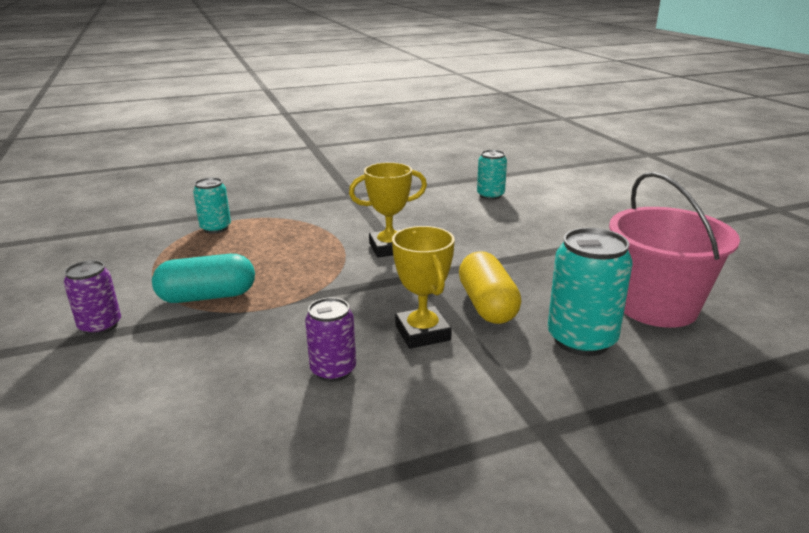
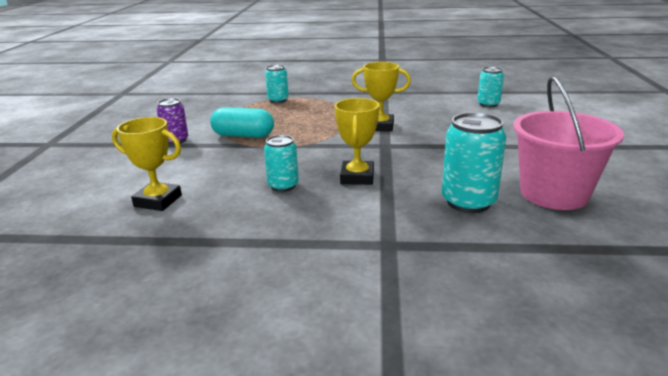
camera: 25 degrees right, 0 degrees up
purple can [305,298,356,382] -> turquoise can [264,135,299,192]
yellow capsule [459,251,521,324] -> none
none -> yellow trophy [112,117,182,211]

